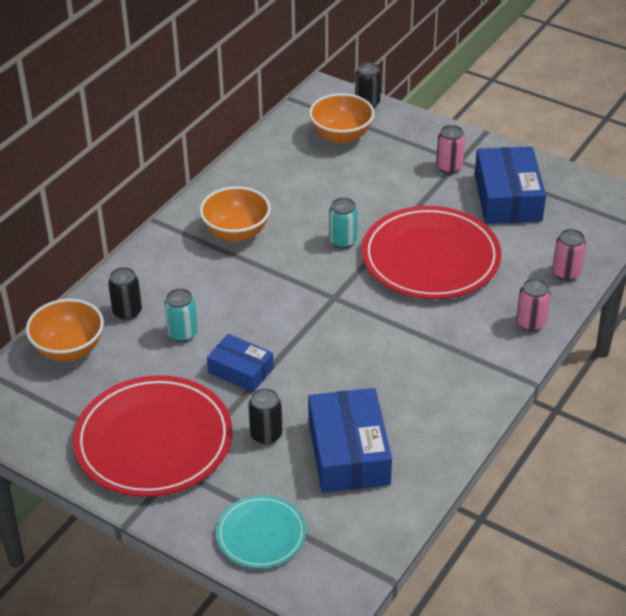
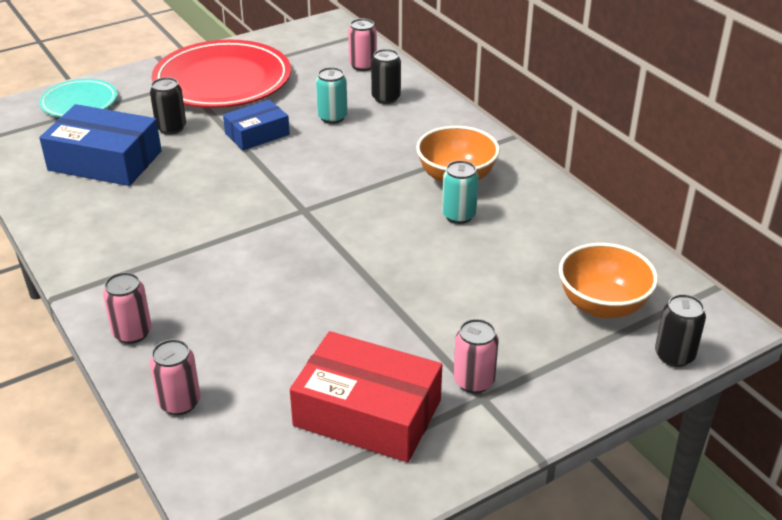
camera: 115 degrees right, 5 degrees down
orange bowl [26,299,104,361] -> pink can [348,19,377,71]
turquoise can [329,198,358,249] -> turquoise can moved to [442,160,479,224]
red plate [362,206,501,299] -> none
blue box [475,147,546,224] -> red box [290,331,442,463]

